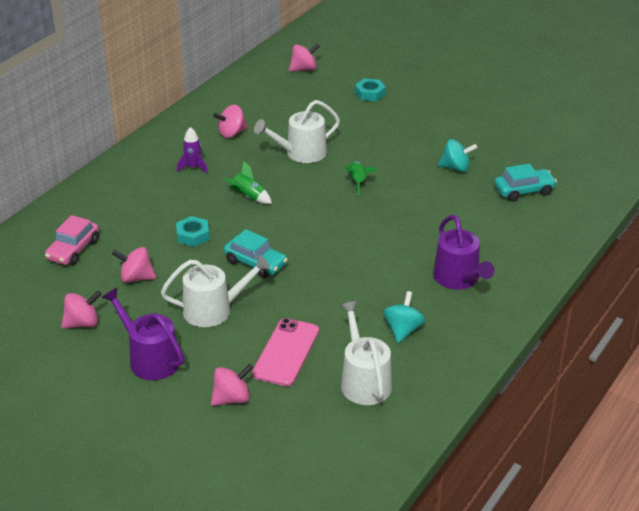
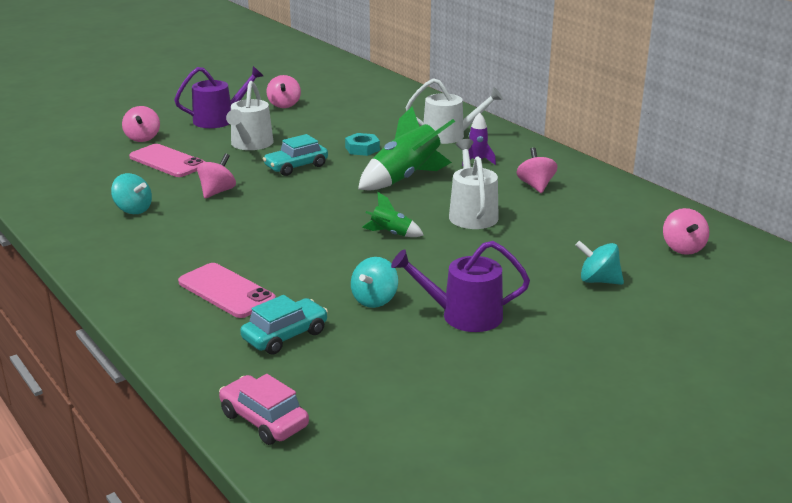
camera: 110 degrees right, 10 degrees down
pink car [45,215,99,265] -> pink car moved to [219,374,309,445]
pink spinning top [112,247,156,283] -> pink spinning top moved to [197,154,236,199]
green rocket [224,161,272,204] -> green rocket [358,106,455,190], size x1.99
white watering can [340,301,392,405] -> white watering can moved to [406,78,503,144]
turquoise nut [355,79,386,101] -> turquoise spinning top [575,241,624,285]
purple watering can [433,215,495,290] -> purple watering can moved to [391,241,530,332]
turquoise car [494,163,557,202] -> turquoise car turned 135 degrees counterclockwise [240,295,328,355]
none -> pink phone [178,263,276,318]

